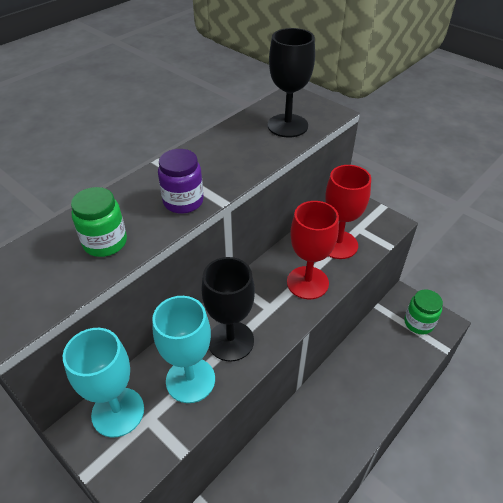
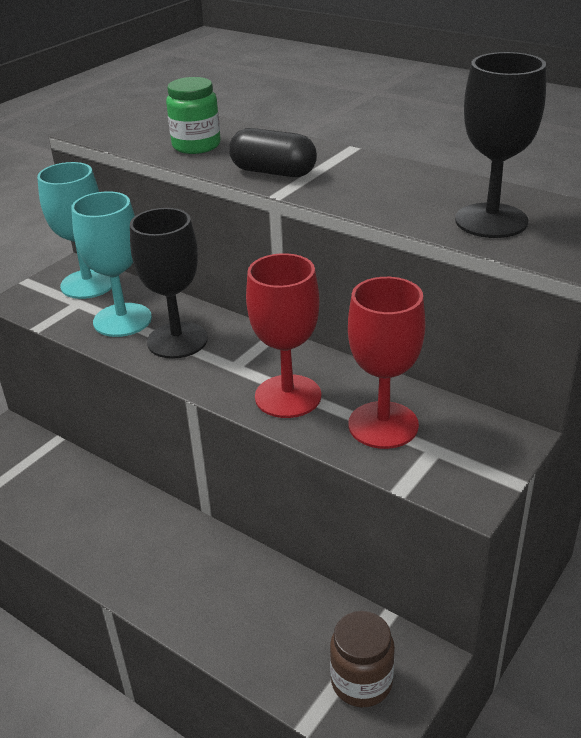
camera: 85 degrees right, 10 degrees down
purple jar [158,149,204,214] -> black capsule [229,128,317,177]
green jar [404,290,443,334] -> brown jar [330,611,395,707]

